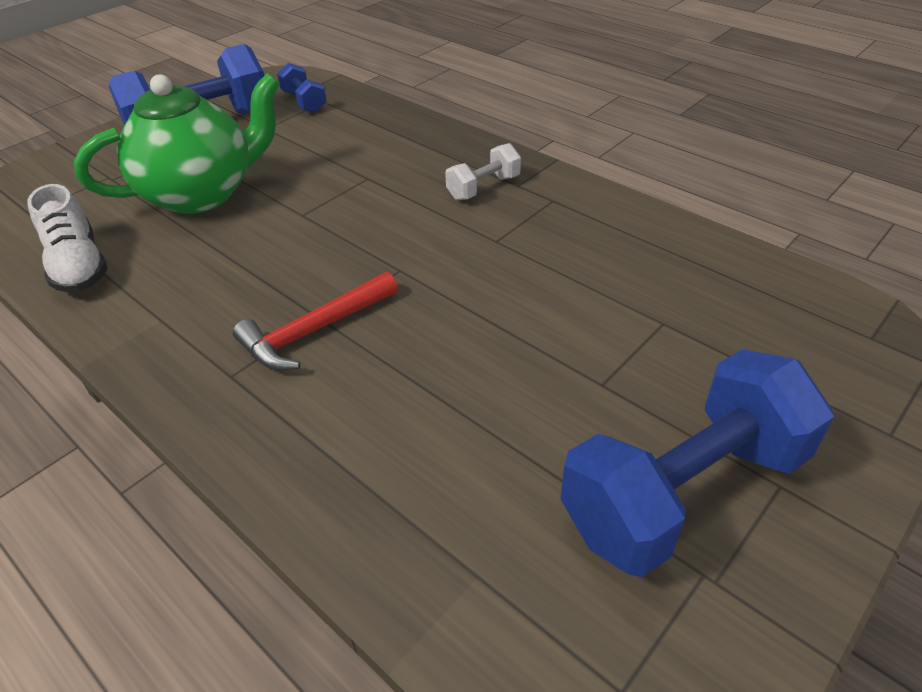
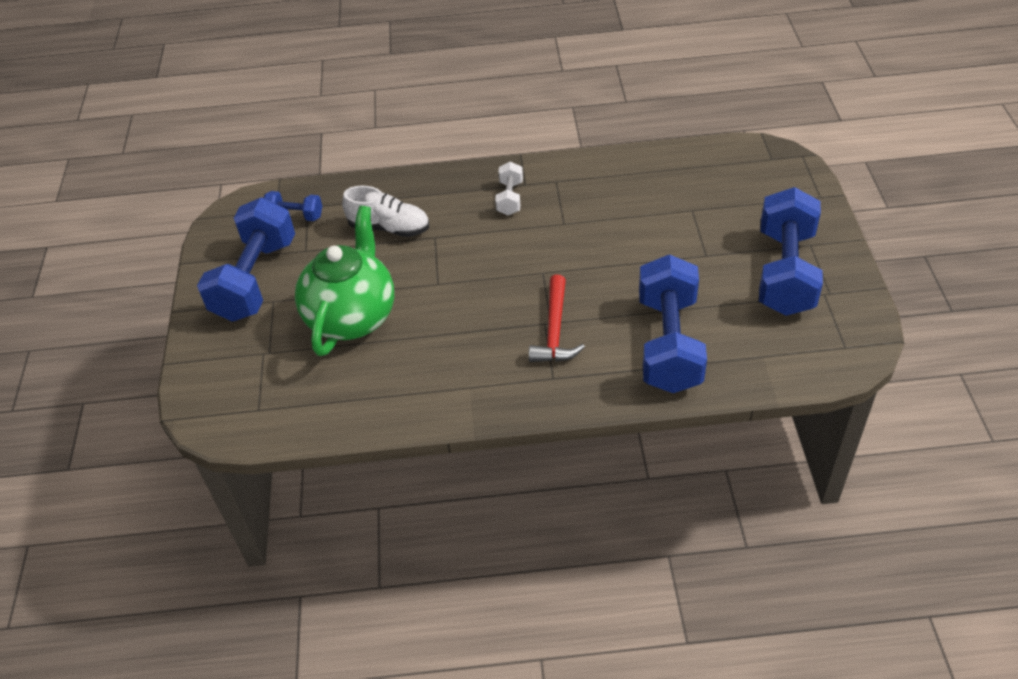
camera: 45 degrees left, 5 degrees up
white shoe [27,184,108,293] -> white shoe moved to [342,186,429,237]
none -> blue dumbbell [639,254,707,393]

